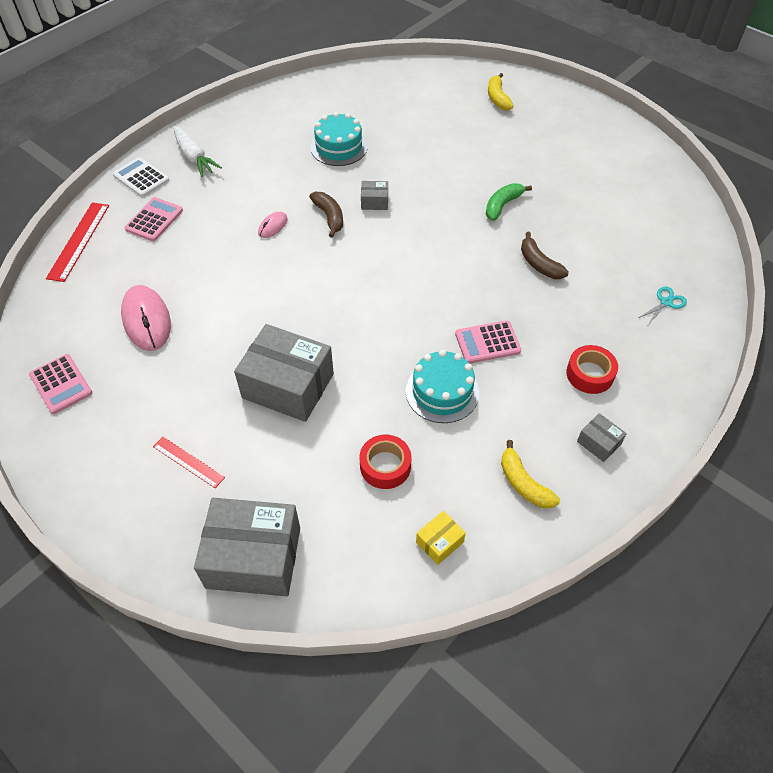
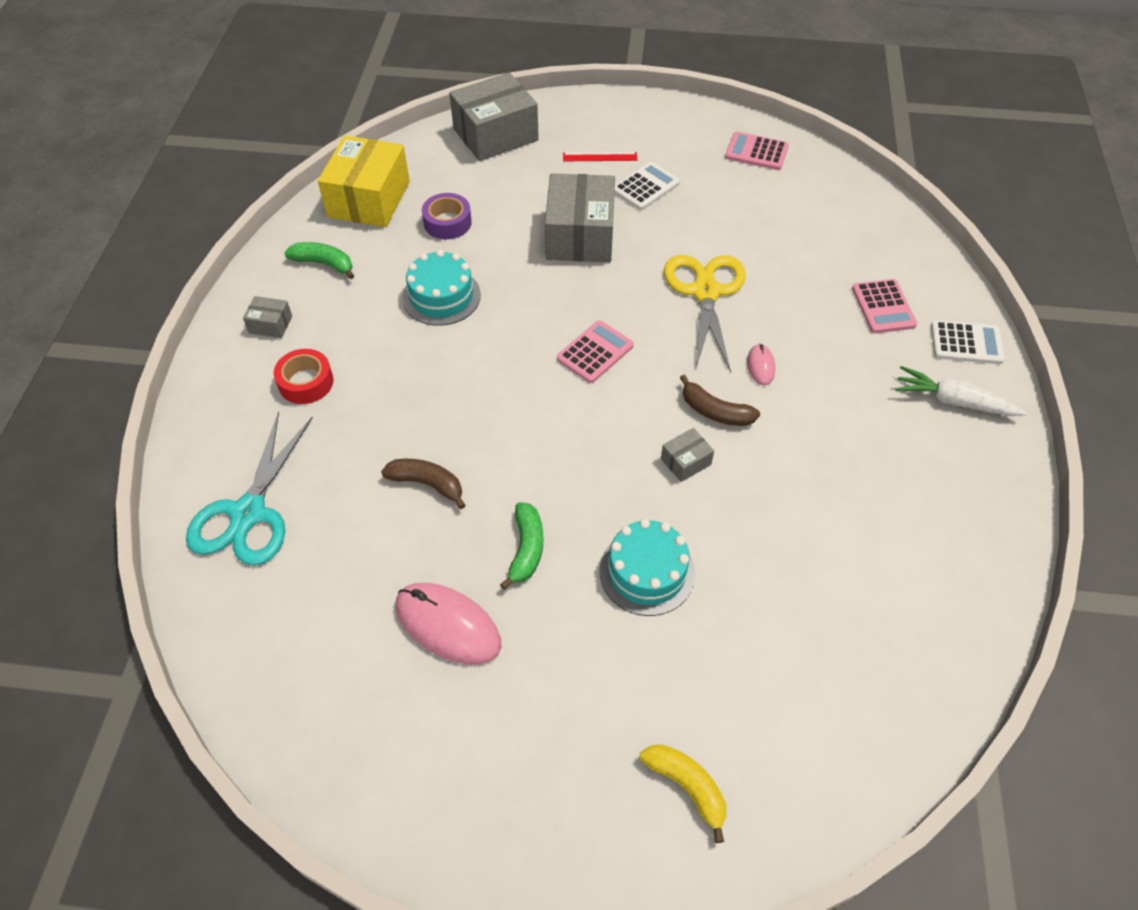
camera: 145 degrees right, 0 degrees up
red ruler [46,203,109,282] -> none
pink mouse [121,285,171,351] -> pink mouse moved to [396,583,501,665]
grey box [234,324,334,422] -> grey box turned 75 degrees counterclockwise [545,173,615,262]
turquoise cake [310,112,368,166] -> turquoise cake moved to [599,519,695,616]
red tape [360,435,411,489] -> purple tape [422,193,472,239]
yellow box [416,511,466,565] -> yellow box [318,135,410,227], size x2.26
pink calculator [455,320,521,364] -> pink calculator moved to [557,320,634,383]
yellow banana [501,440,560,508] -> green banana [284,242,354,279]
turquoise scissors [638,287,687,325] -> turquoise scissors [186,411,313,566], size x2.33
none -> white calculator [615,162,680,210]
none -> yellow scissors [664,255,746,372]

